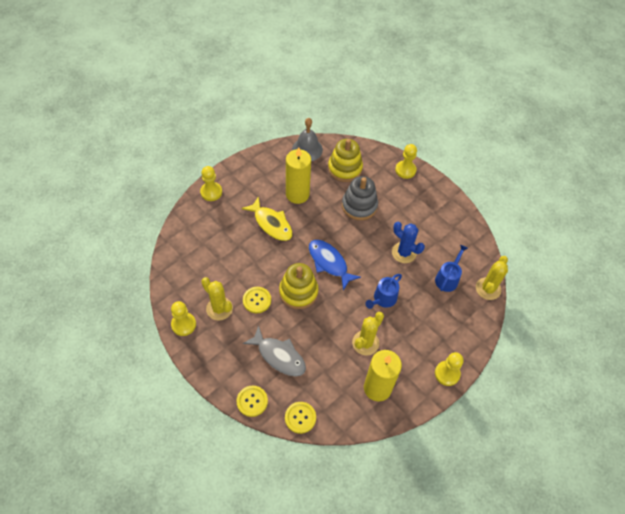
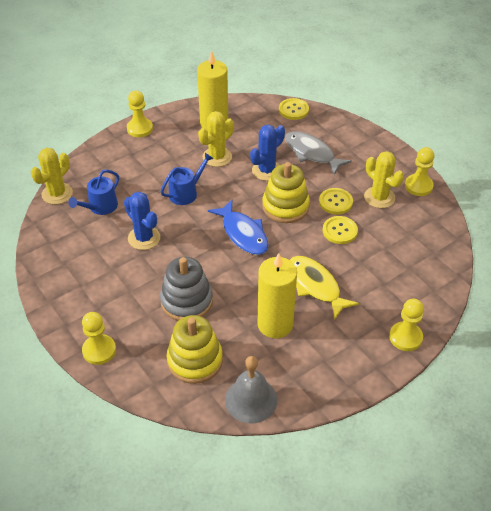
camera: 170 degrees left, 10 degrees down
yellow button [237,385,268,417] -> yellow button moved to [323,216,358,244]
none -> blue cactus [250,125,285,181]

